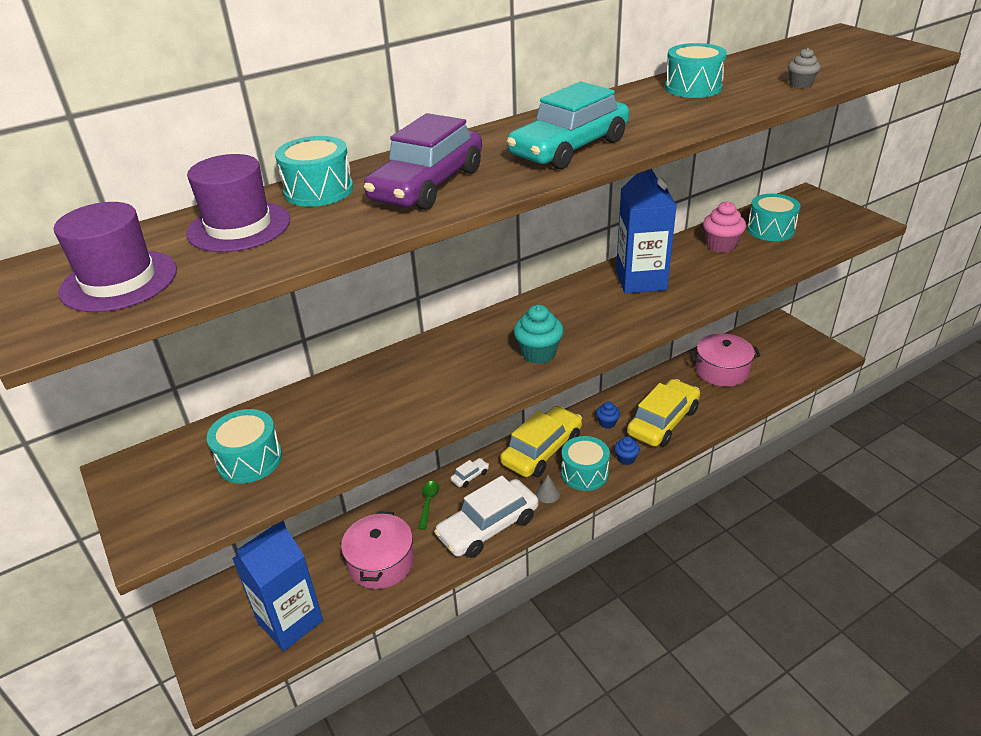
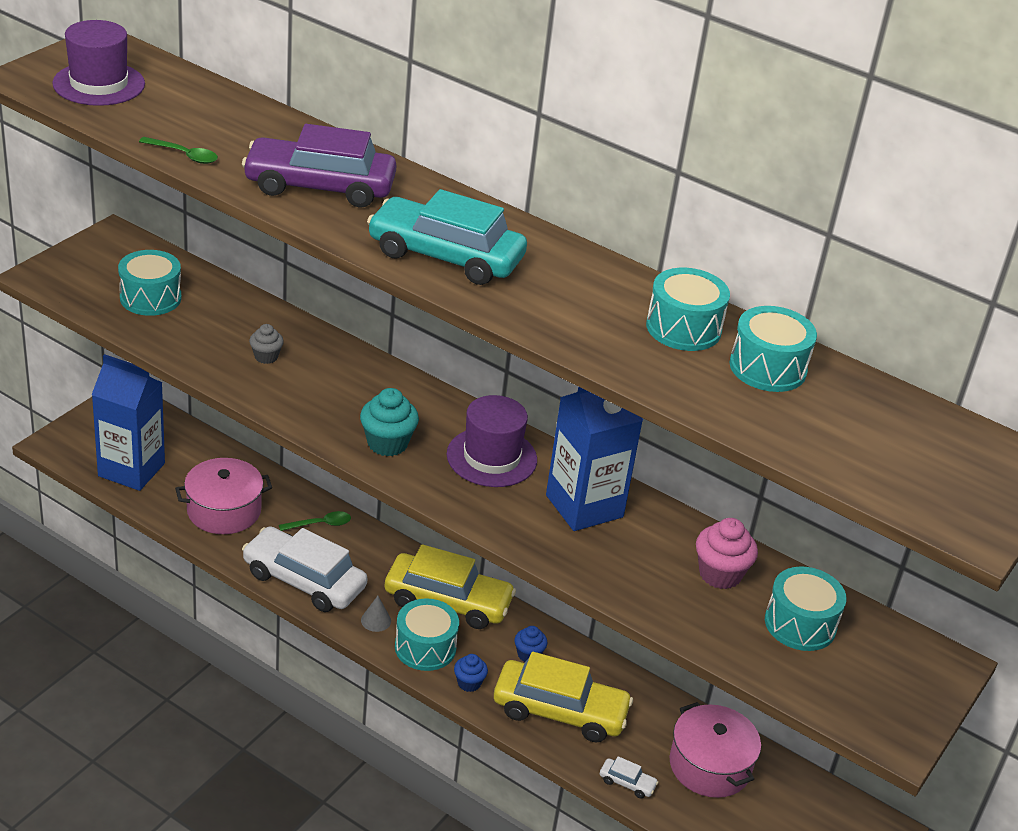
camera: 60 degrees right, 0 degrees up
purple hat [186,154,290,252] -> purple hat moved to [447,395,537,487]
turquoise drum [275,136,353,207] -> turquoise drum moved to [730,306,817,392]
white car [451,458,489,488] -> white car moved to [600,756,659,798]
grey cupcake [788,48,821,89] -> grey cupcake moved to [249,324,284,364]
none -> green spoon [139,137,218,164]

